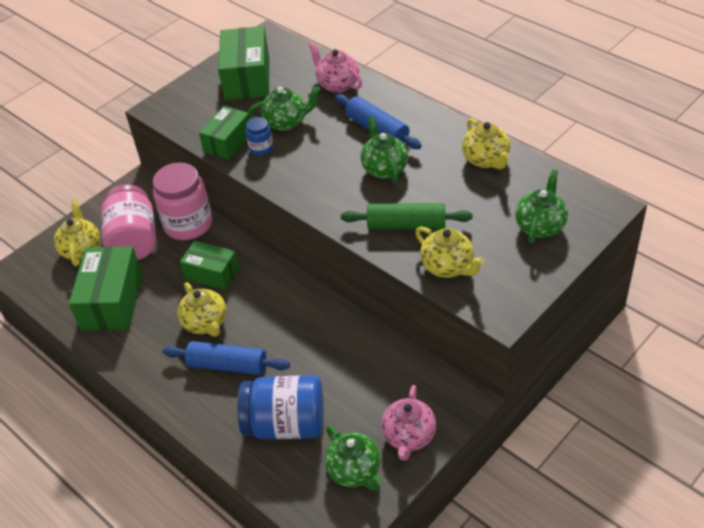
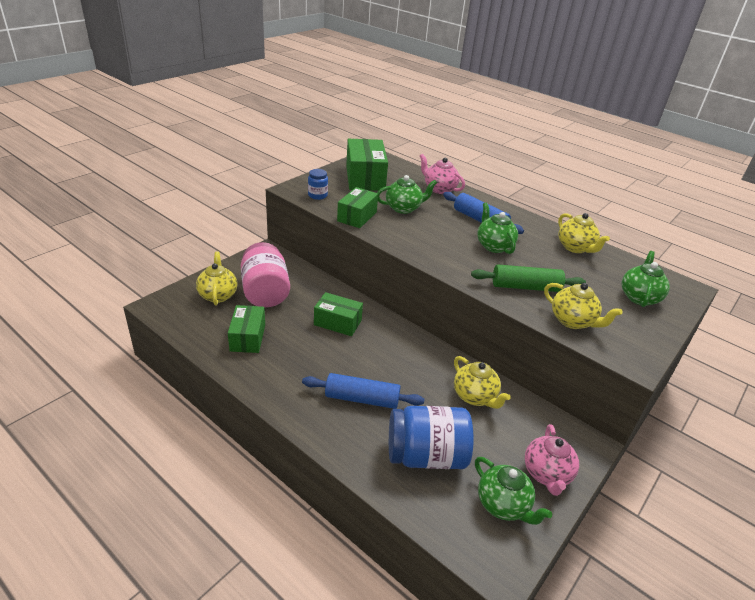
camera: 10 degrees left, 10 degrees down
green box [69,246,142,331] -> green box [228,305,265,353], size x0.64
pink jar [153,163,212,240] -> none
yellow teapot [177,282,227,337] -> yellow teapot moved to [454,356,511,409]
blue jar [245,117,273,156] -> blue jar moved to [308,169,328,200]

